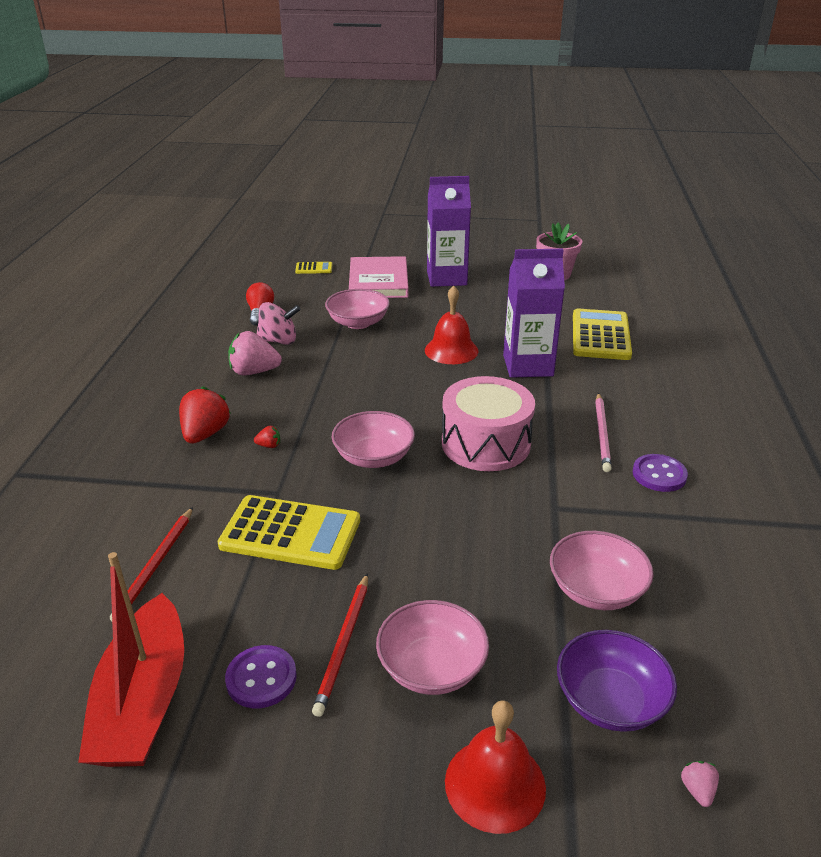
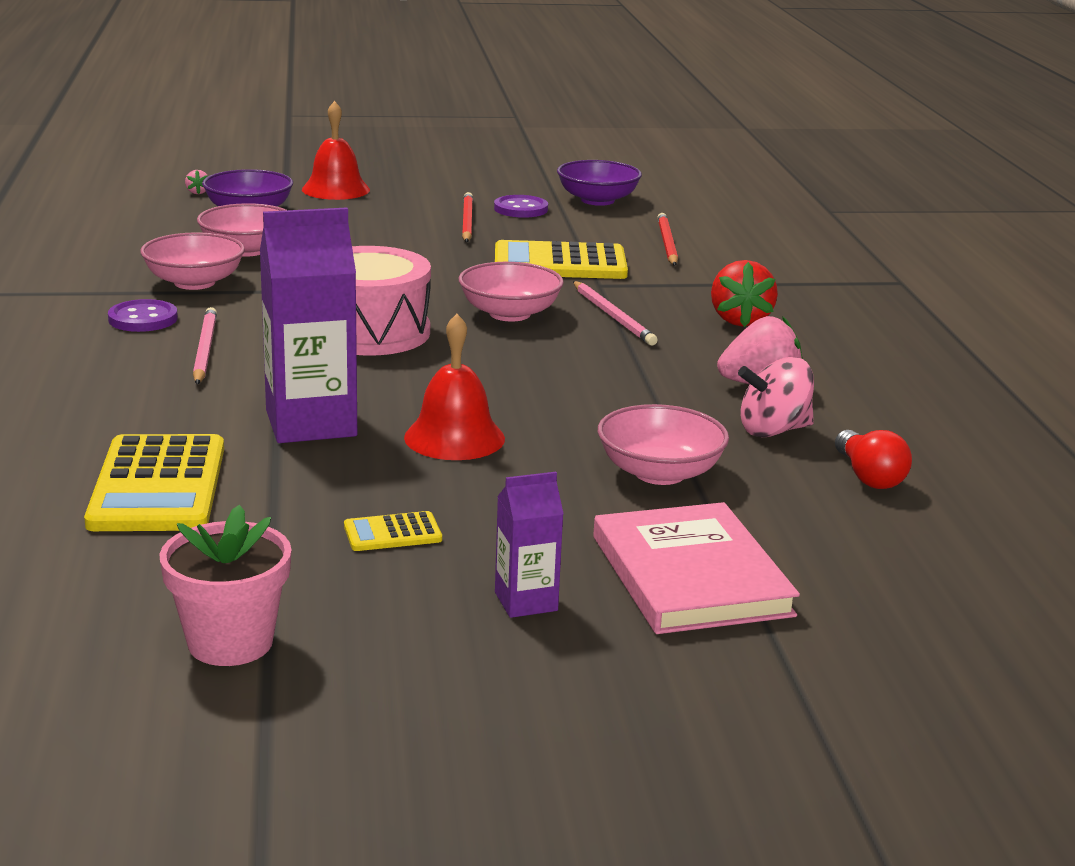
camera: 165 degrees right, 10 degrees down
red boat [78,552,184,767] -> purple bowl [557,160,642,206]
red strawberry [254,426,280,448] -> none
yellow calculator [295,262,332,274] -> yellow calculator moved to [344,511,442,551]
pink bowl [376,600,489,695] -> pink bowl moved to [140,232,245,290]
purple carton [427,176,471,287] -> purple carton [495,472,564,618], size x0.52
none -> pink pencil [573,281,658,346]

